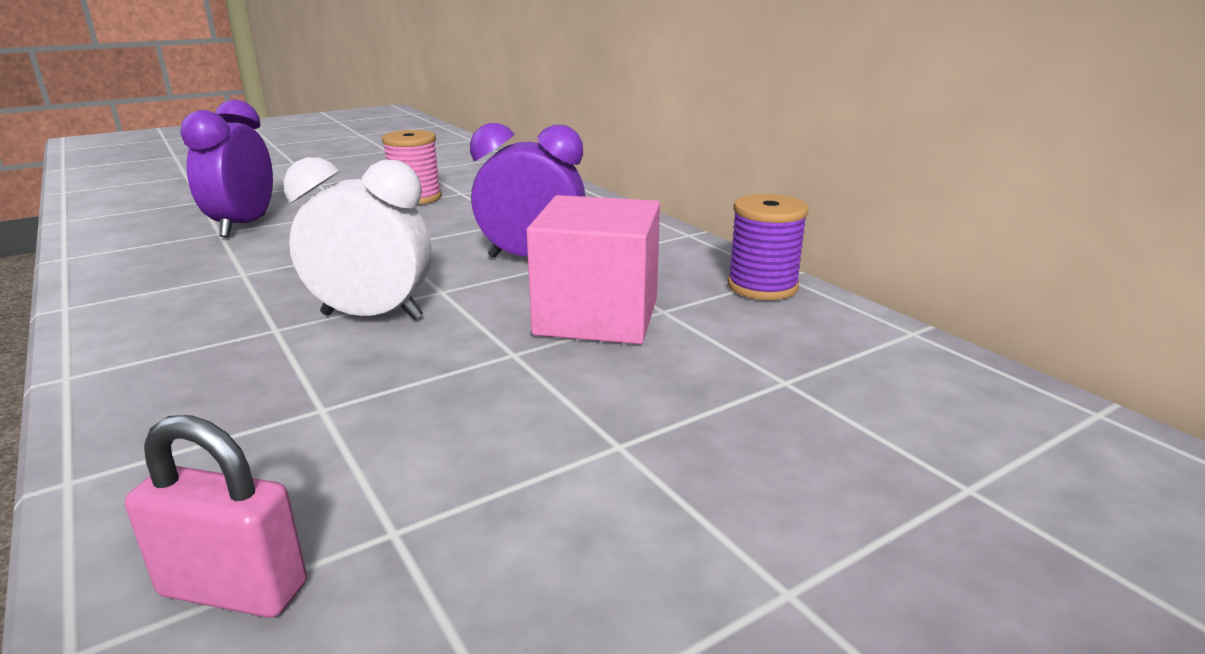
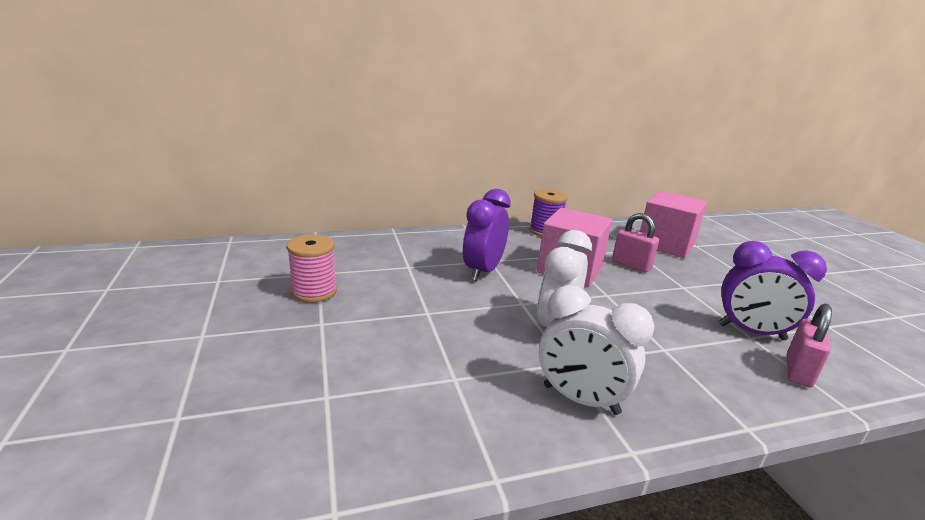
camera: 75 degrees left, 0 degrees up
purple clock [180,100,273,238] -> purple clock moved to [719,241,827,340]
none -> white clock [539,285,654,415]
none -> pink padlock [612,213,659,272]
none -> pink cube [640,191,707,258]

